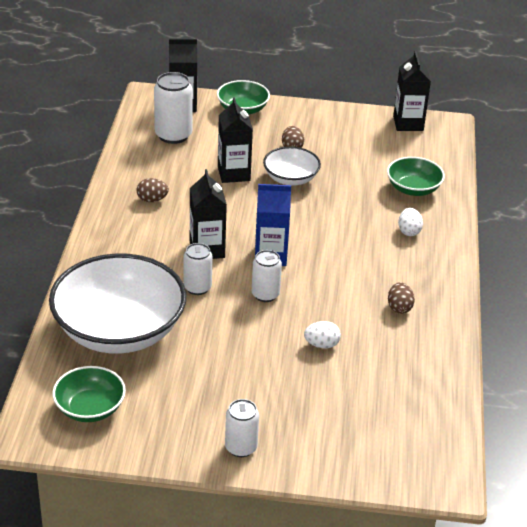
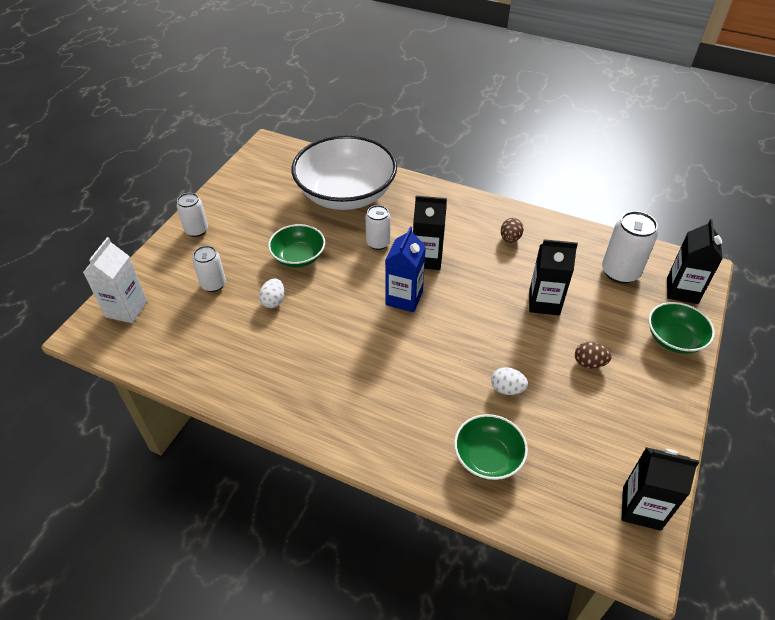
camera: 110 degrees right, 10 degrees up
green bowl [52,366,126,422] -> green bowl moved to [268,224,325,268]
white can [252,250,282,302] -> white can moved to [193,246,226,292]
white bowl [263,147,321,186] -> none
brown egg [388,282,415,314] -> none
white egg [398,208,423,236] -> white egg moved to [491,367,528,395]
none -> white carton [83,237,147,323]

